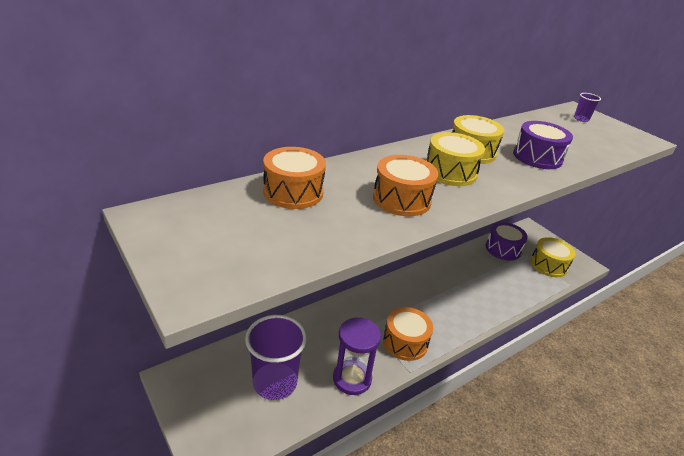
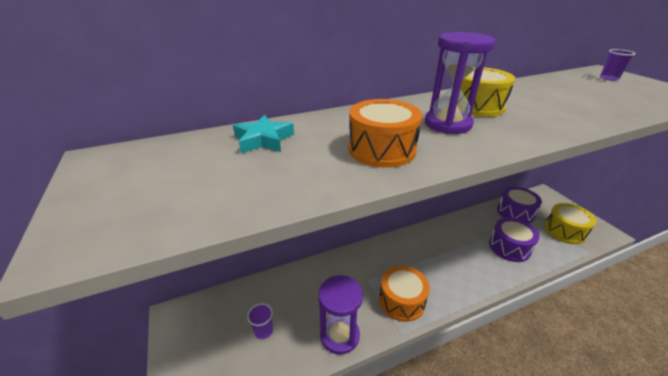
camera: 15 degrees right, 0 degrees up
purple cup [245,315,307,400] -> purple cup [247,303,273,339], size x0.44
orange drum [263,147,326,209] -> turquoise star [233,115,294,153]
yellow drum [427,132,485,186] -> purple hourglass [425,32,495,134]
purple drum [513,121,573,169] -> purple drum moved to [489,218,539,262]

